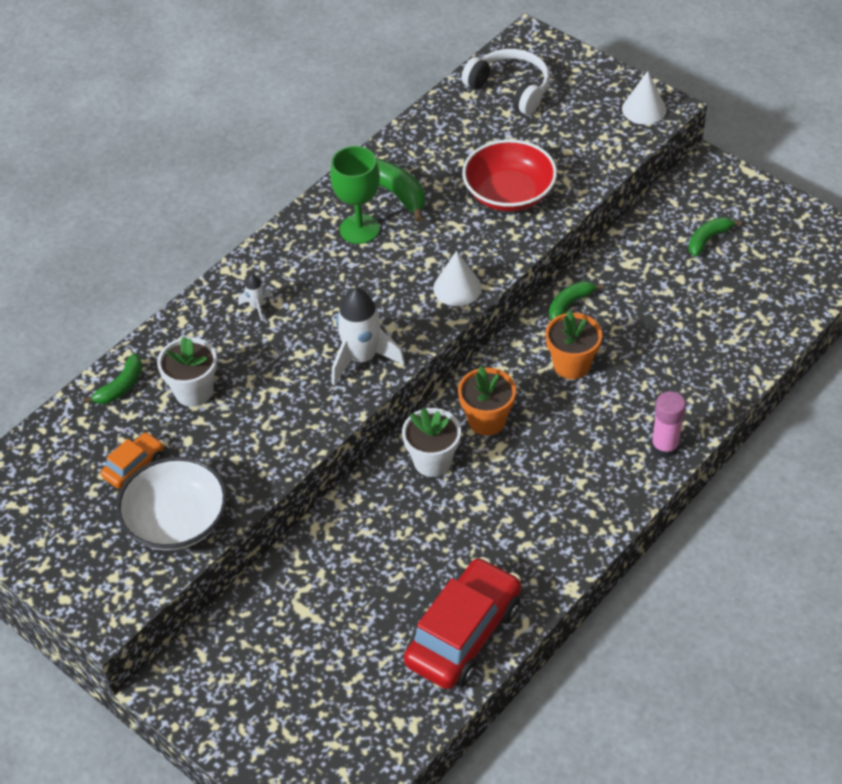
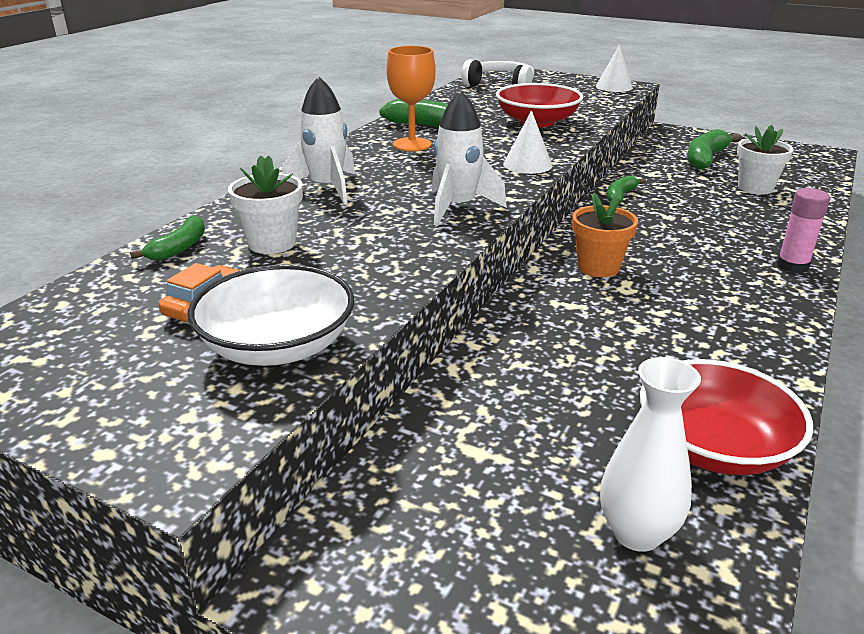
camera: 15 degrees left, 20 degrees down
white rocket [238,275,272,321] -> white rocket [282,76,355,204], size x2.15
green goblet [330,146,380,244] -> orange goblet [387,46,436,151]
white flower pot [402,408,461,477] -> white flower pot moved to [737,125,794,195]
red car [404,557,521,689] -> red bowl [640,359,813,475]
orange flower pot [545,310,602,379] -> none
green banana [689,217,742,257] -> green banana [687,129,742,170], size x1.63
none -> white vase [600,357,701,552]

